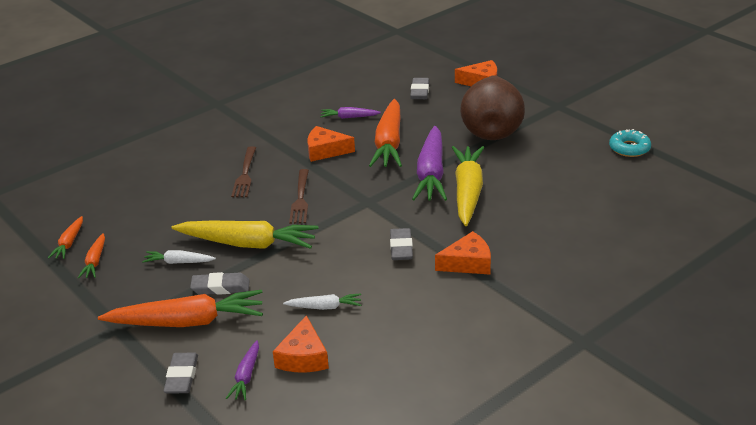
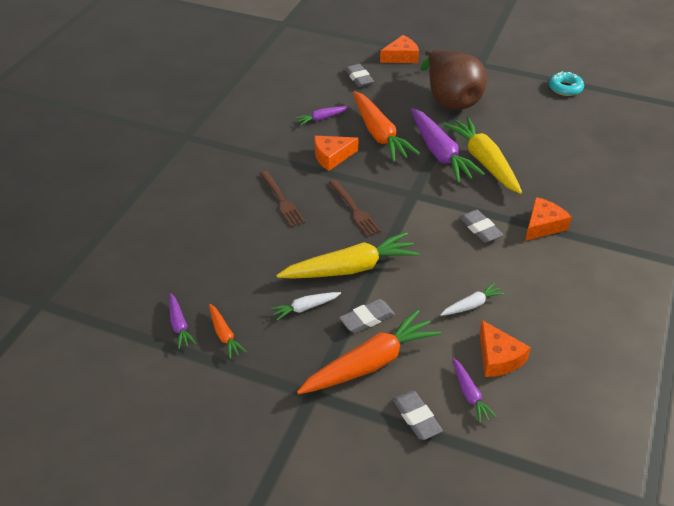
camera: 30 degrees left, 10 degrees up
orange carrot [48,216,83,259] -> purple carrot [169,293,196,349]

